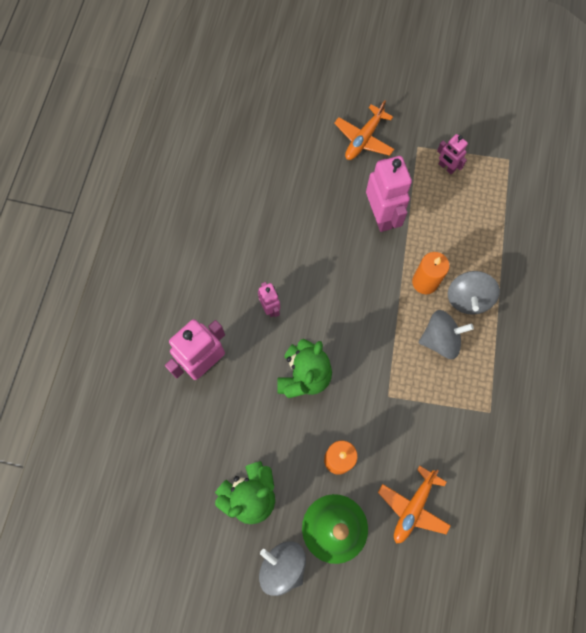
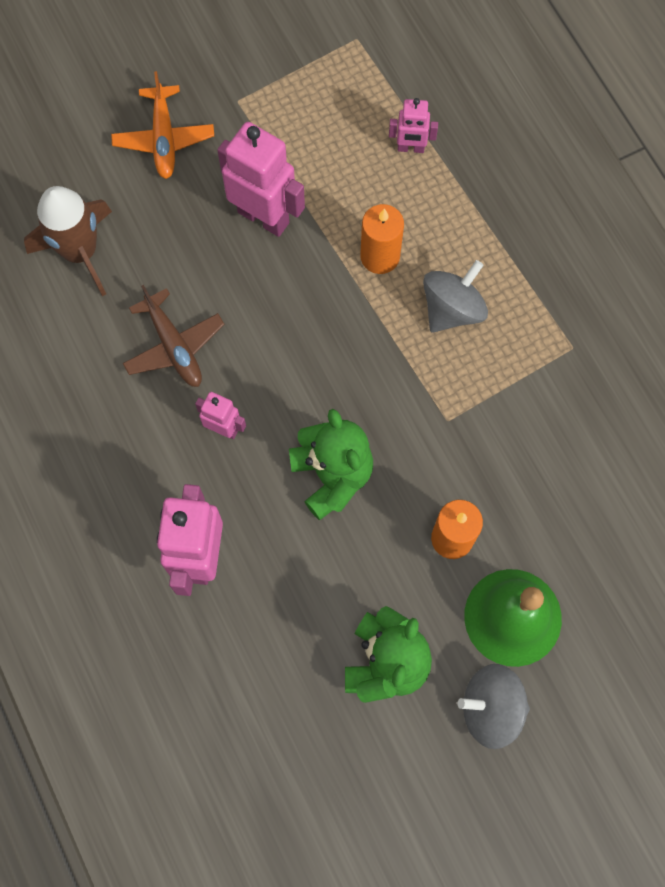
camera: 40 degrees left, 0 degrees up
orange plane [378,466,451,543] -> none
pink robot [437,134,468,174] -> pink robot moved to [389,98,438,153]
grey spinning top [448,271,500,315] -> none
none -> brown rocket [24,186,112,296]
none -> brown plane [123,285,225,387]

